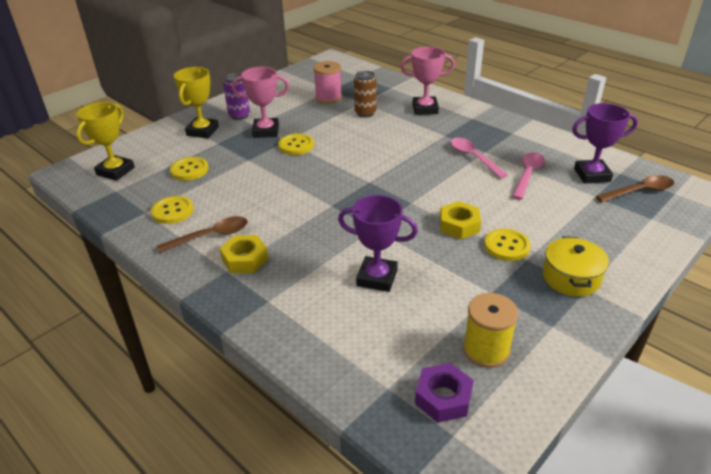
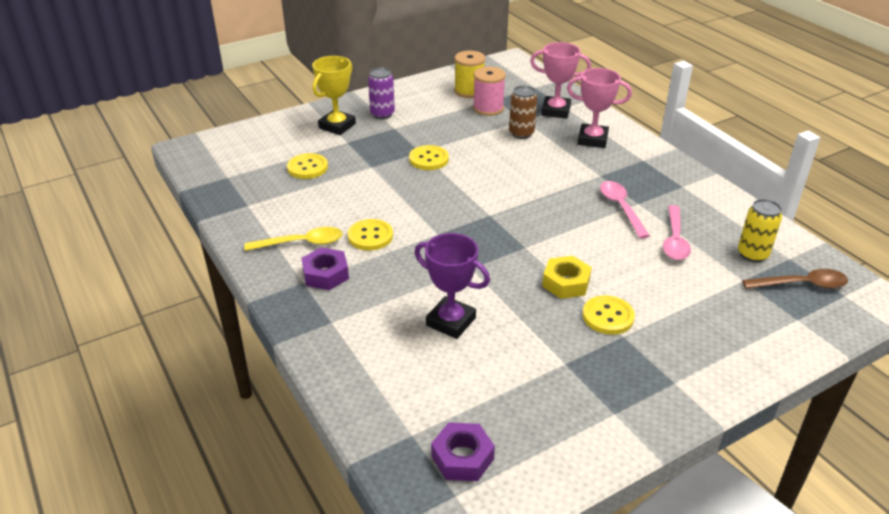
camera: 15 degrees right, 0 degrees up
yellow trophy [76,102,135,181] -> none
yellow button [151,196,193,224] -> yellow button moved to [348,219,393,251]
brown spoon [156,216,248,253] -> yellow spoon [244,227,343,251]
yellow nut [220,235,268,273] -> purple nut [301,247,349,290]
pink trophy [232,67,289,138] -> pink trophy moved to [530,42,591,119]
yellow spool [463,293,518,368] -> yellow spool moved to [454,51,486,98]
pink spoon [512,152,545,200] -> pink spoon turned 150 degrees clockwise [663,205,691,260]
yellow pot [543,237,609,297] -> none
purple trophy [572,103,638,184] -> yellow can [738,199,782,262]

